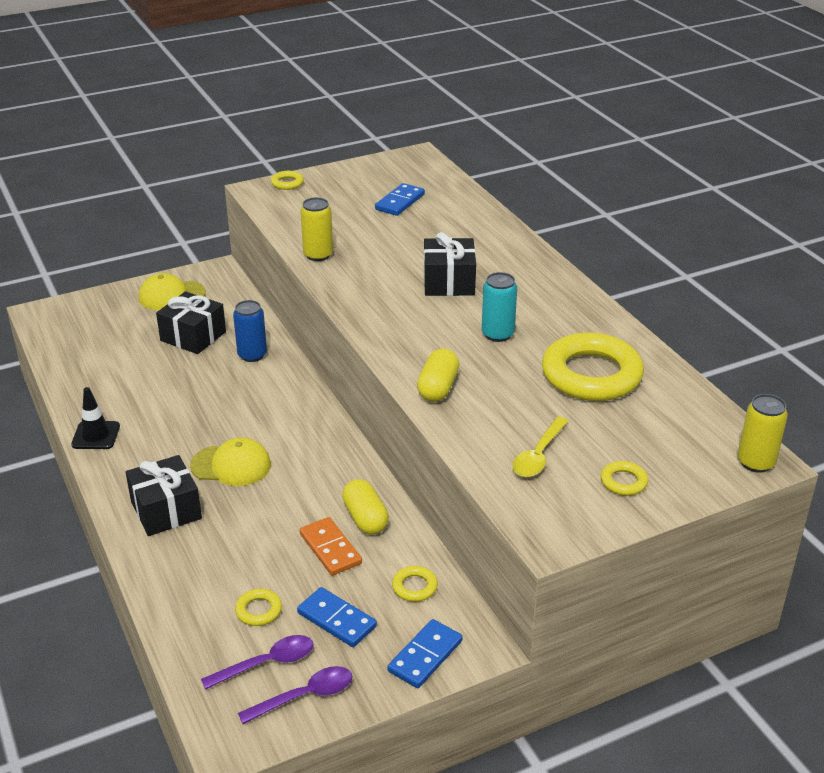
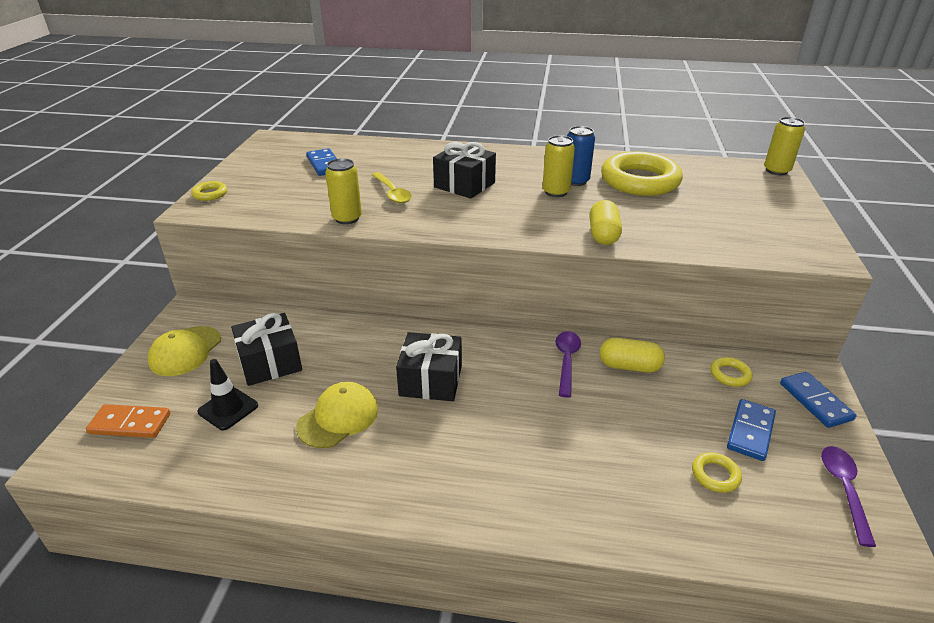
camera: 55 degrees left, 0 degrees up
black traffic cone [71,387,120,449] -> black traffic cone moved to [197,359,258,430]
black gift [126,455,202,536] -> black gift moved to [396,332,462,401]
yellow cap [190,438,271,486] -> yellow cap moved to [296,382,378,448]
purple spoon [201,635,313,690] -> purple spoon moved to [555,331,581,398]
blue can [233,300,267,362] -> blue can moved to [567,126,595,186]
blue domino [297,587,377,647] -> blue domino turned 45 degrees counterclockwise [727,399,776,461]
orange domino [300,517,362,576] -> orange domino moved to [86,404,171,438]
yellow capsule [417,349,459,402] -> yellow capsule turned 45 degrees clockwise [589,200,622,245]
turquoise can [482,272,517,342] -> yellow can [542,135,575,197]
yellow spoon [512,417,569,477] -> yellow spoon moved to [372,172,412,204]
yellow ring [601,461,648,496] -> none

